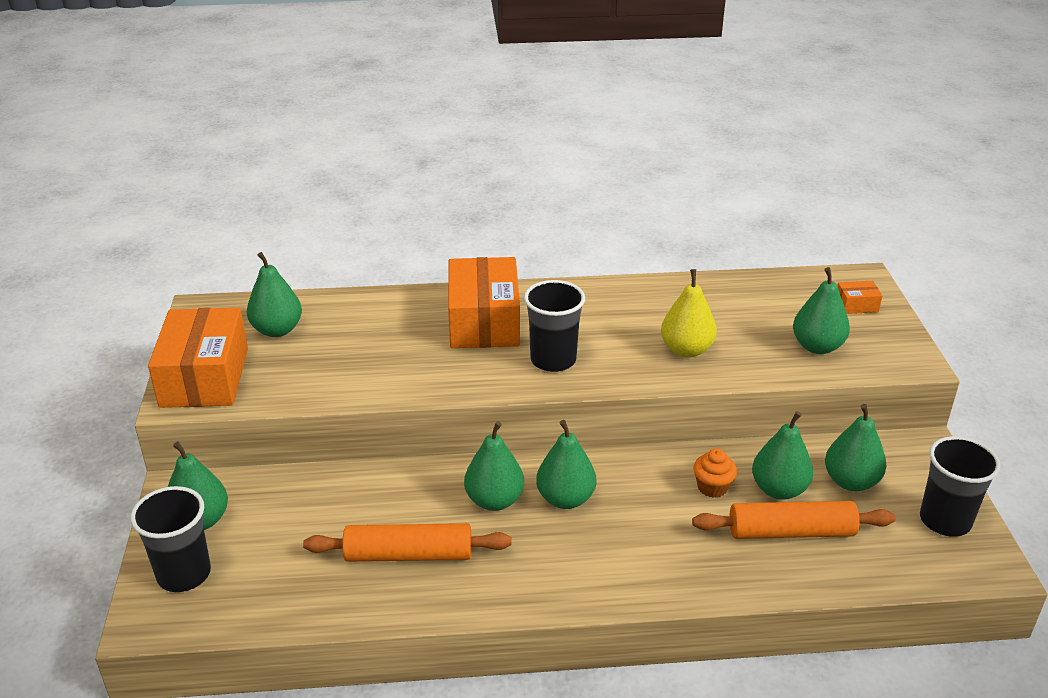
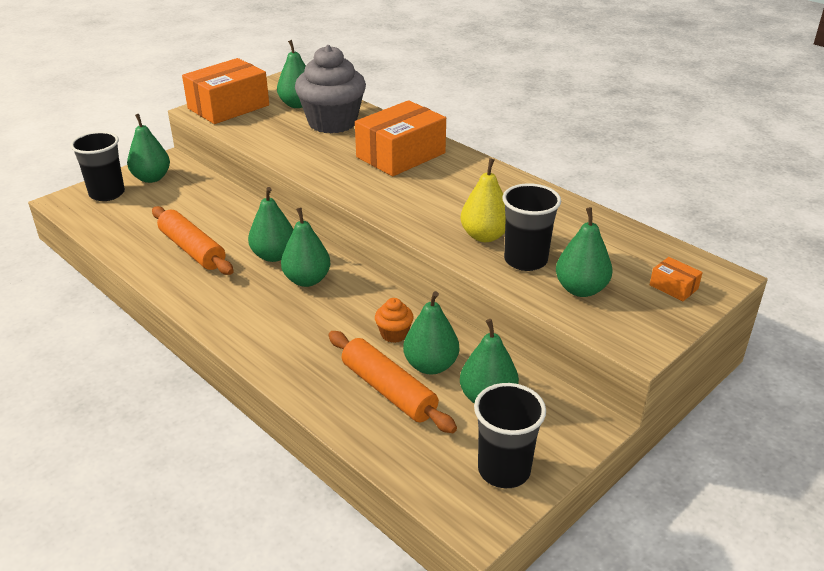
camera: 50 degrees right, 0 degrees up
black cup [524,280,585,372] -> black cup moved to [502,183,561,271]
none -> grey cupcake [295,45,366,134]

